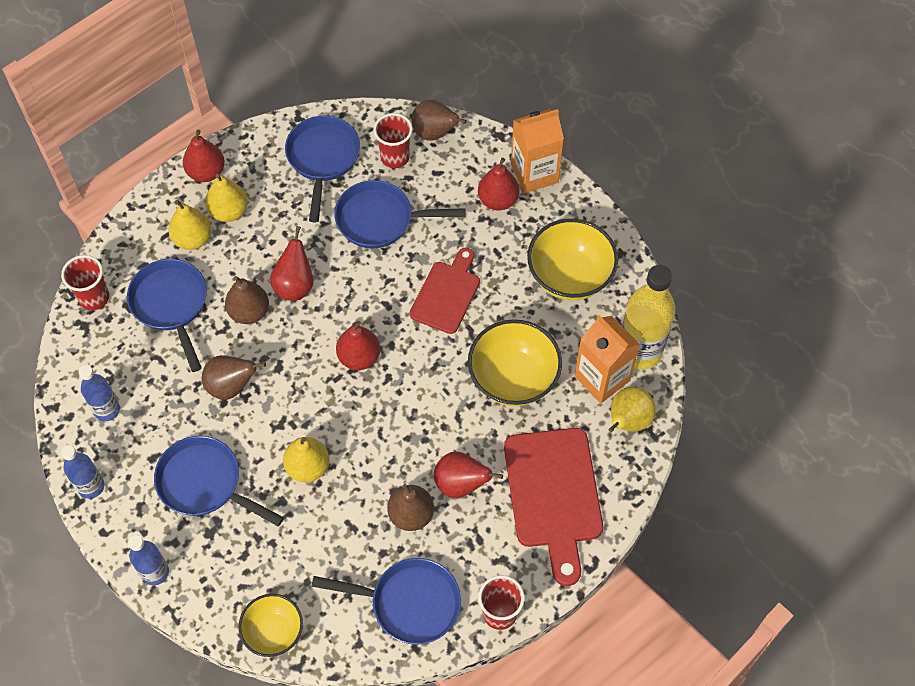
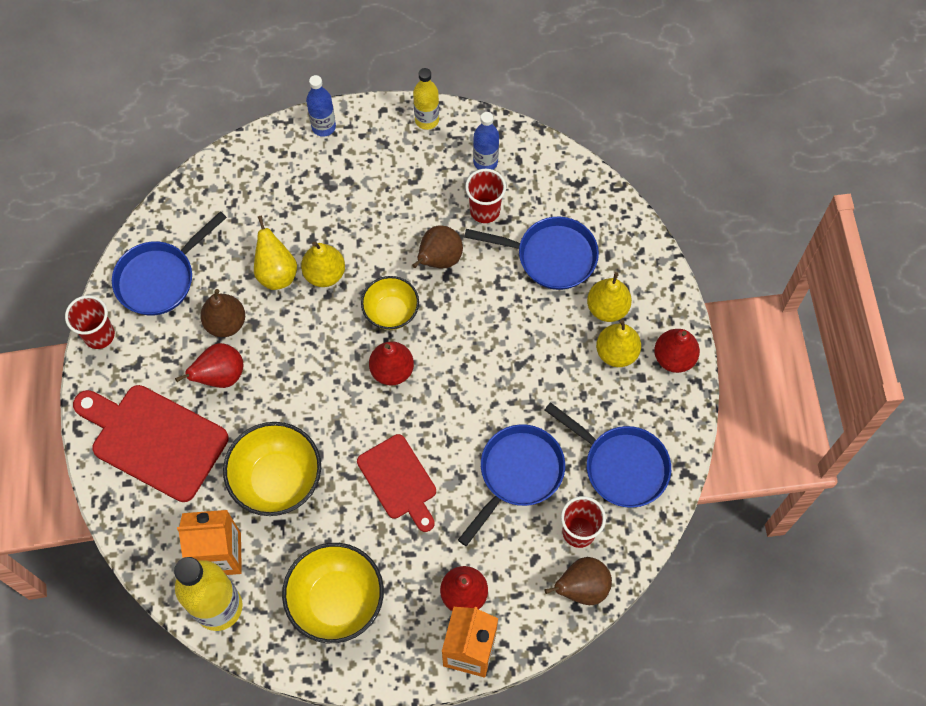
camera: 125 degrees right, 5 degrees up
red cup [61,255,109,310] -> red cup moved to [465,169,506,223]
blue bottle [61,445,104,499] -> yellow bottle [413,68,439,130]
blue pan [154,436,284,526] -> none
brown pear [225,276,269,324] -> none
yellow bowl [238,594,303,657] -> yellow bowl moved to [361,276,419,330]
red pear [270,226,314,301] -> none
yellow pear [608,387,656,432] -> yellow pear moved to [254,216,297,290]

